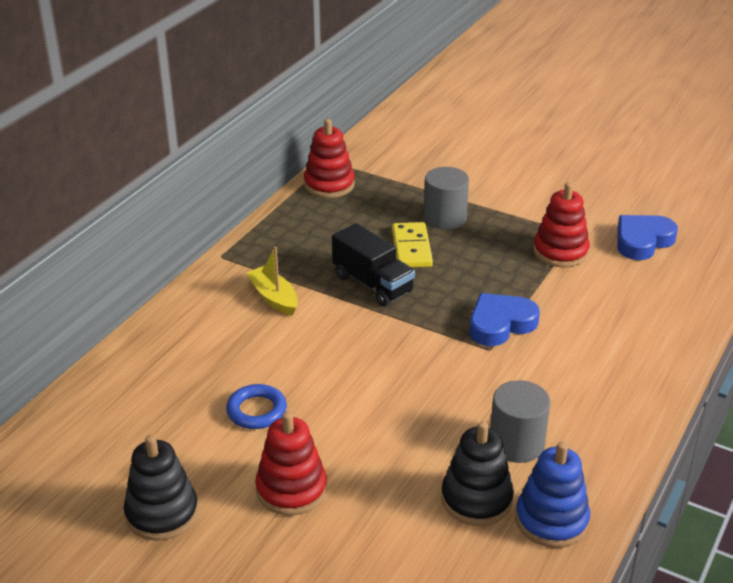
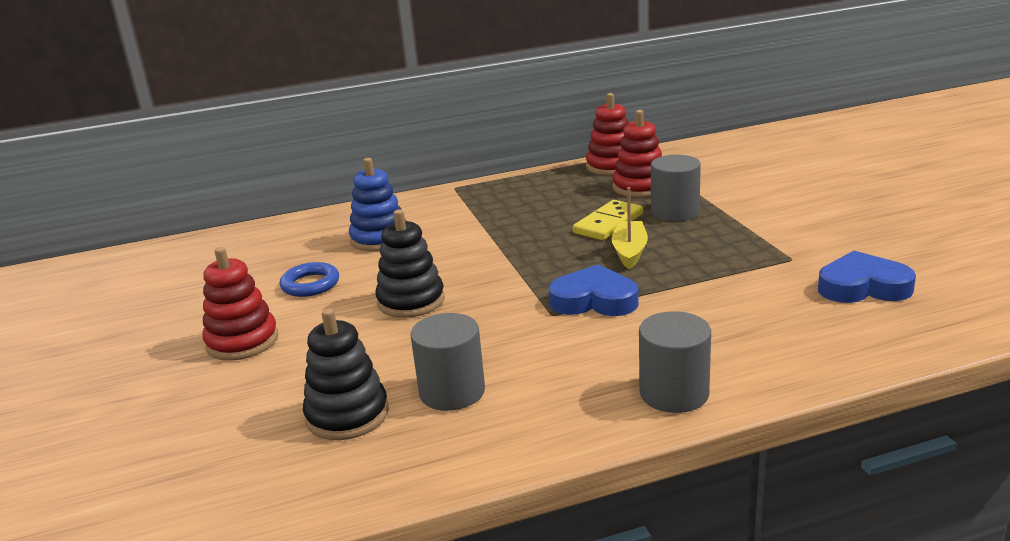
camera: 45 degrees right, 10 degrees down
black stacking toy [124,435,198,541] -> black stacking toy moved to [375,210,445,318]
yellow boat [246,247,298,316] -> yellow boat moved to [612,187,648,269]
black truck [332,223,415,307] -> none
blue stacking toy [515,442,590,548] -> blue stacking toy moved to [349,158,406,251]
red stacking toy [533,182,590,267] -> red stacking toy moved to [612,110,662,198]
none -> grey cylinder [639,311,711,413]

